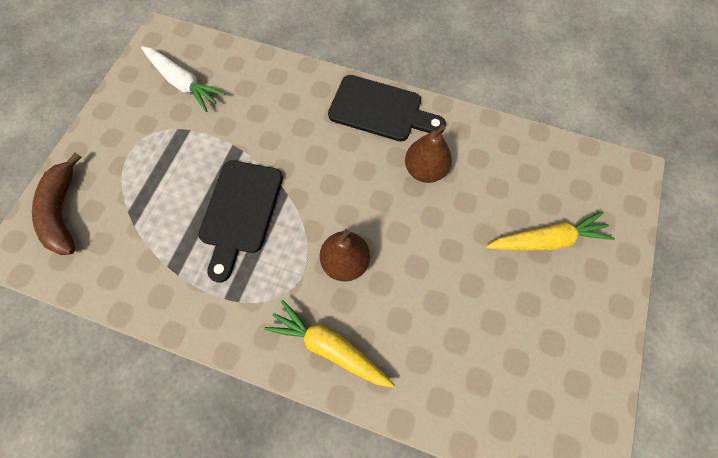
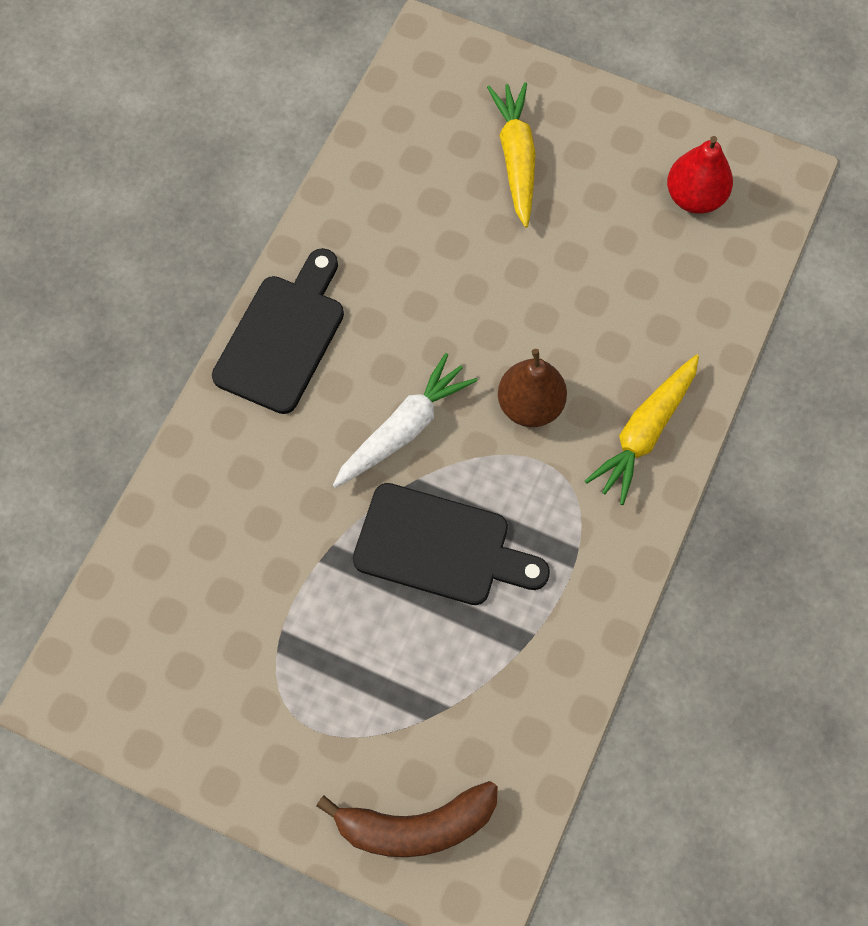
camera: 85 degrees left, 0 degrees up
white carrot [141,46,225,112] -> white carrot moved to [333,353,477,488]
brown pear [405,125,452,183] -> none
none -> red pear [667,136,733,214]

